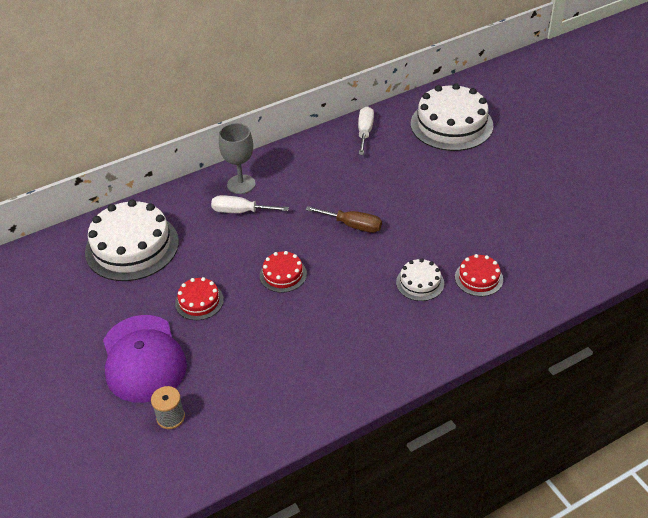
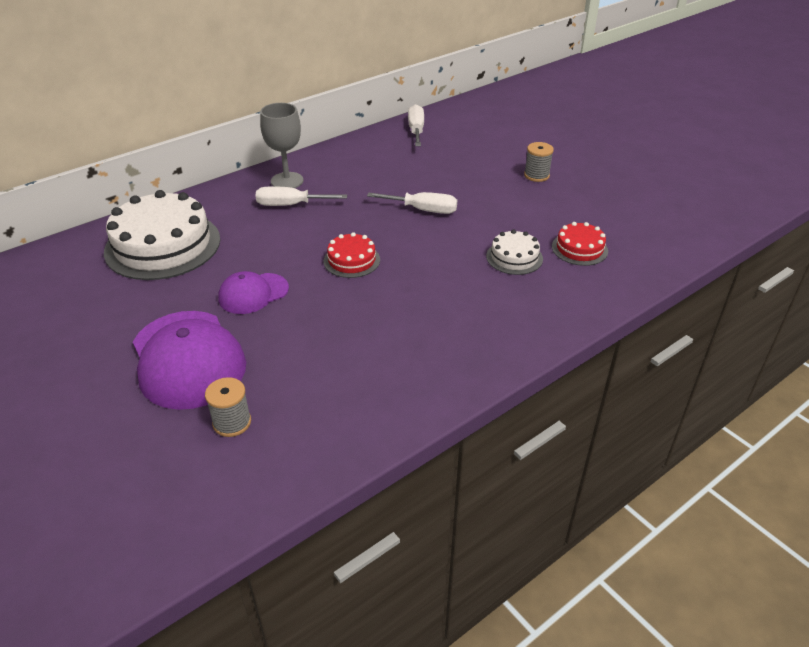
camera: 10 degrees left, 5 degrees down
red cake [175,277,224,320] -> purple cap [218,271,289,314]
brown screwdriver [305,206,382,233] -> white screwdriver [367,192,457,214]
white cake [411,83,493,151] -> none
none -> grey spool [524,142,554,182]

